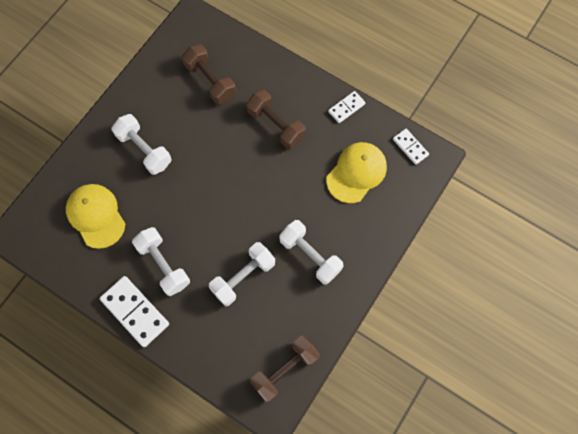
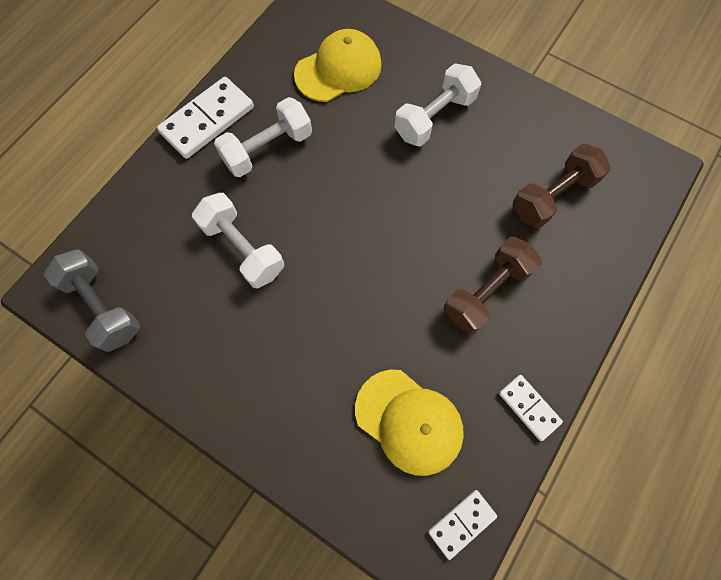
camera: 90 degrees right, 0 degrees up
brown dumbbell [250,336,320,402] -> grey dumbbell [44,249,140,352]
white dumbbell [279,220,344,285] -> none

